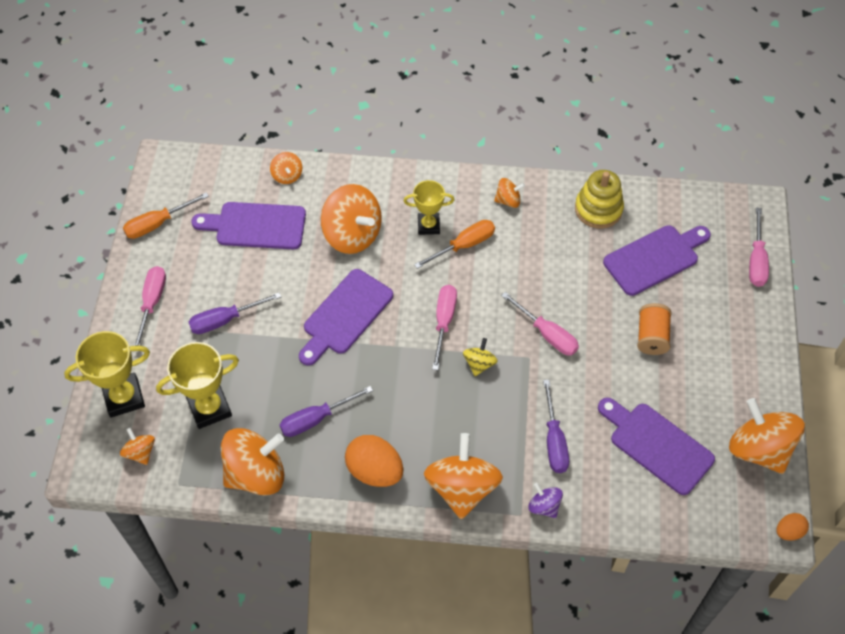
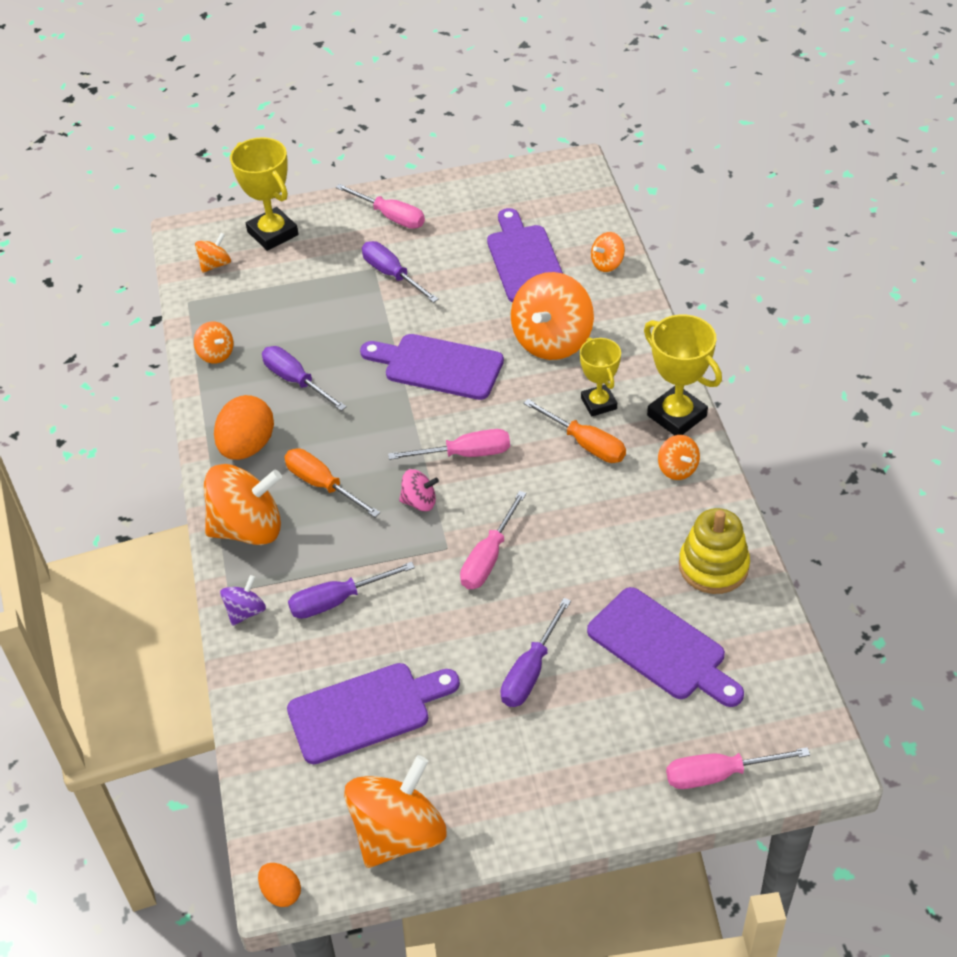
camera: 75 degrees right, 10 degrees down
orange screwdriver [123,192,209,239] -> orange screwdriver moved to [284,448,380,517]
pink screwdriver [134,266,166,346] -> pink screwdriver turned 45 degrees clockwise [336,184,425,229]
yellow trophy [156,342,239,429] -> yellow trophy moved to [644,315,722,436]
orange spinning top [221,428,284,496] -> orange spinning top [194,321,233,364], size x0.49
yellow spinning top [463,338,498,376] -> pink spinning top [399,469,439,511]
purple cutting board [598,398,715,495] -> purple cutting board turned 45 degrees clockwise [287,663,460,764]
orange spool [637,303,672,355] -> purple screwdriver [501,598,571,707]

